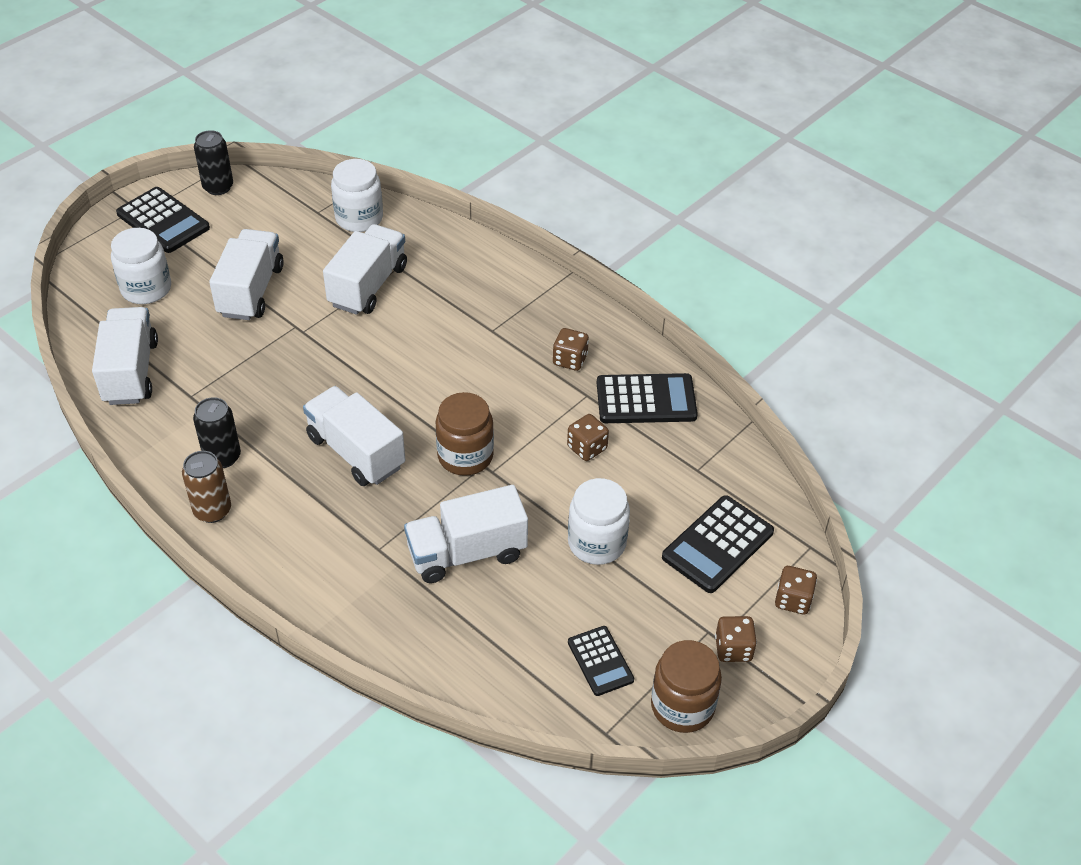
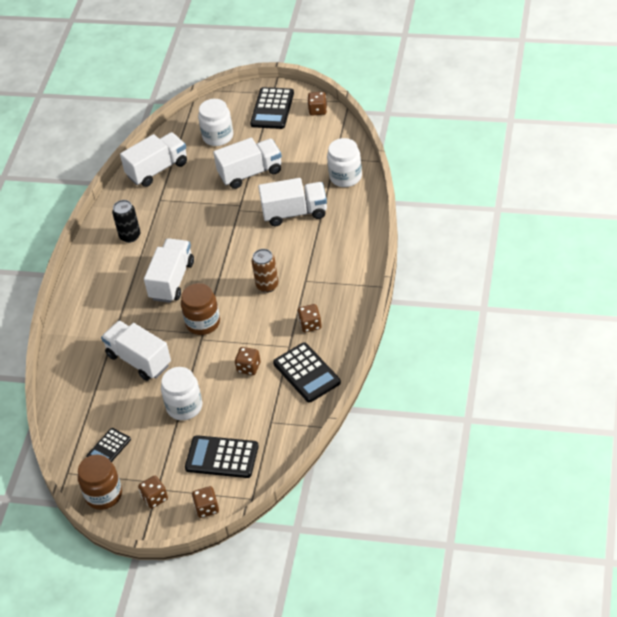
camera: 65 degrees right, 0 degrees up
brown can [182,451,231,523] -> brown can moved to [252,249,279,293]
black can [194,130,233,195] -> brown dice [308,92,327,115]

